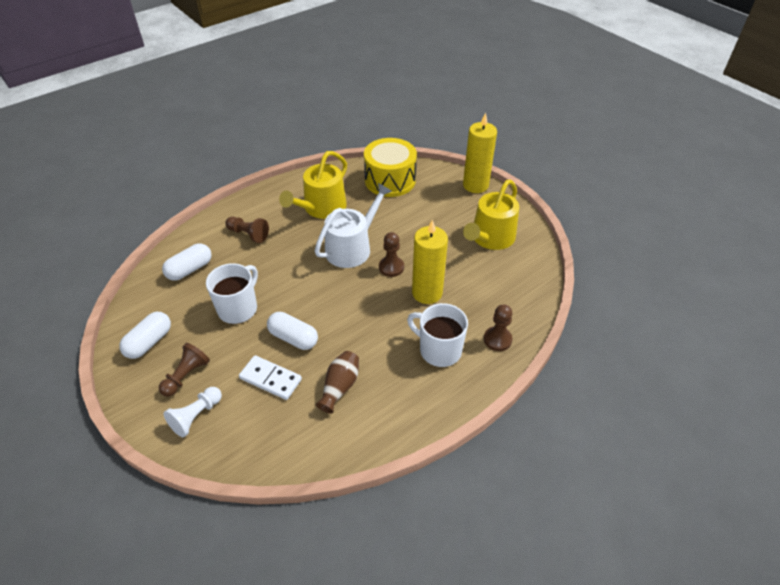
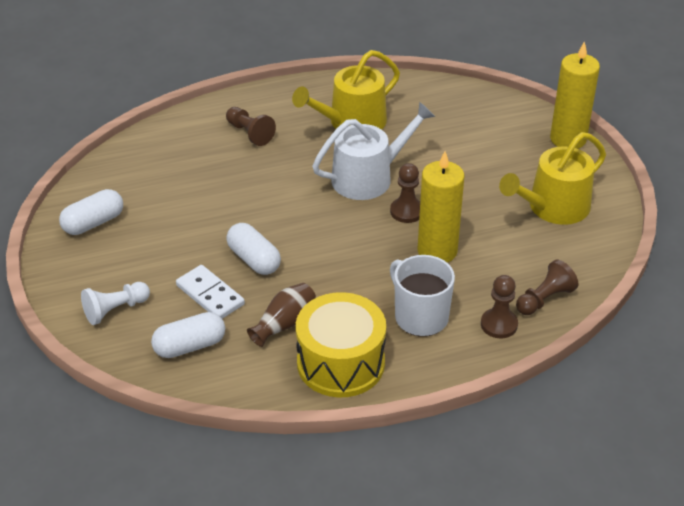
camera: 20 degrees right, 5 degrees down
brown pawn [159,343,210,397] -> brown pawn moved to [516,260,579,315]
white capsule [162,243,212,281] -> white capsule moved to [151,312,225,358]
white mug [206,263,258,324] -> none
yellow drum [364,138,417,197] -> yellow drum moved to [296,292,386,397]

